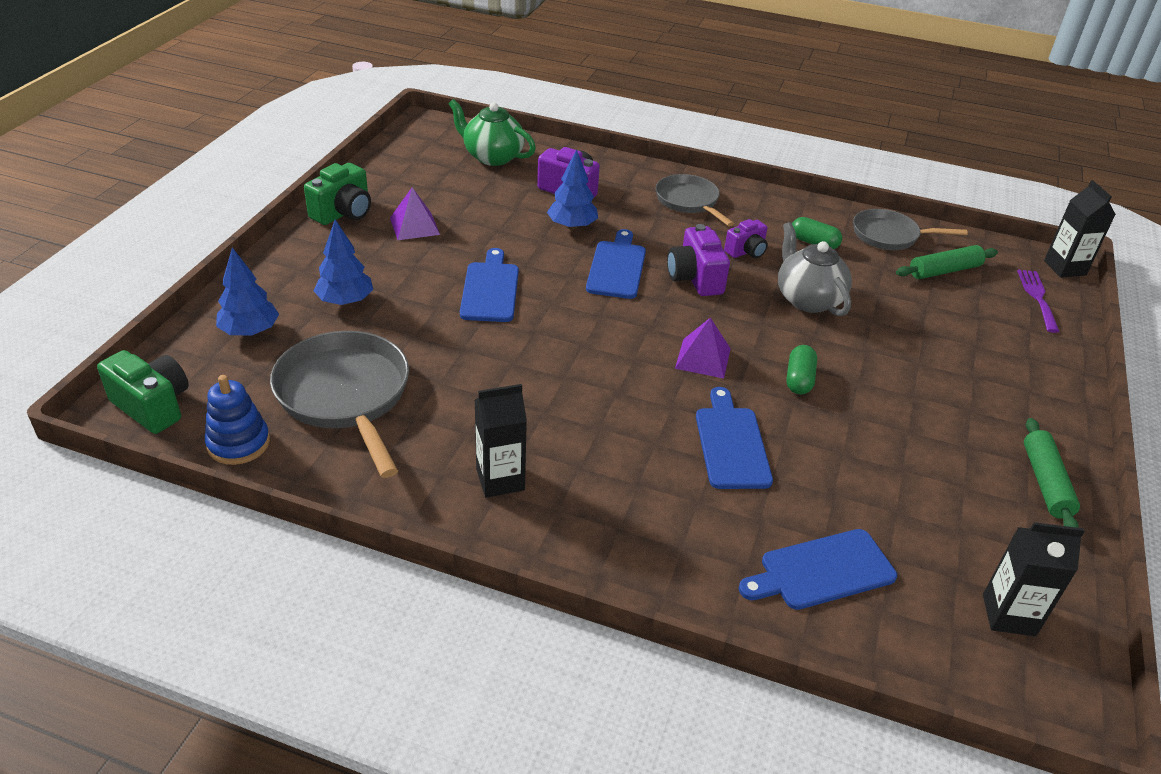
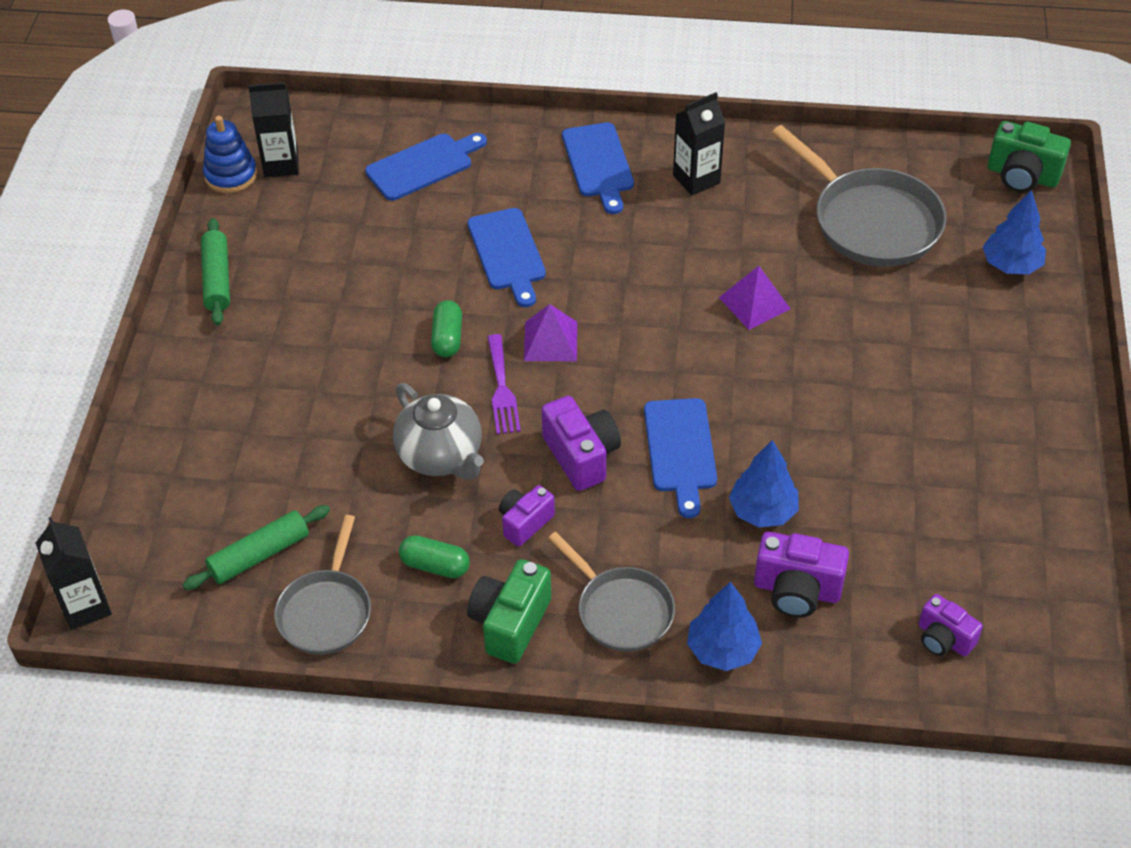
camera: 170 degrees right, 10 degrees up
blue stacking toy [205,375,270,465] -> blue stacking toy moved to [203,116,257,193]
green camera [304,163,371,225] -> green camera moved to [467,559,551,664]
blue tree [314,220,373,305] -> blue tree moved to [687,582,762,671]
purple pyramid [390,187,440,240] -> purple pyramid moved to [719,266,791,330]
green teapot [448,99,536,166] -> purple camera [919,594,983,656]
blue cutting board [460,248,519,322] -> blue cutting board moved to [562,122,634,214]
grey pan [853,209,968,250] -> grey pan turned 105 degrees clockwise [274,515,371,655]
purple fork [1017,269,1060,333] -> purple fork moved to [488,334,521,434]

